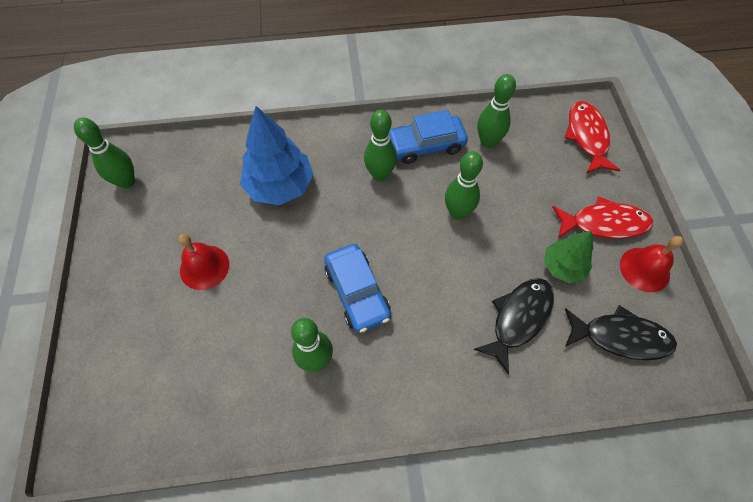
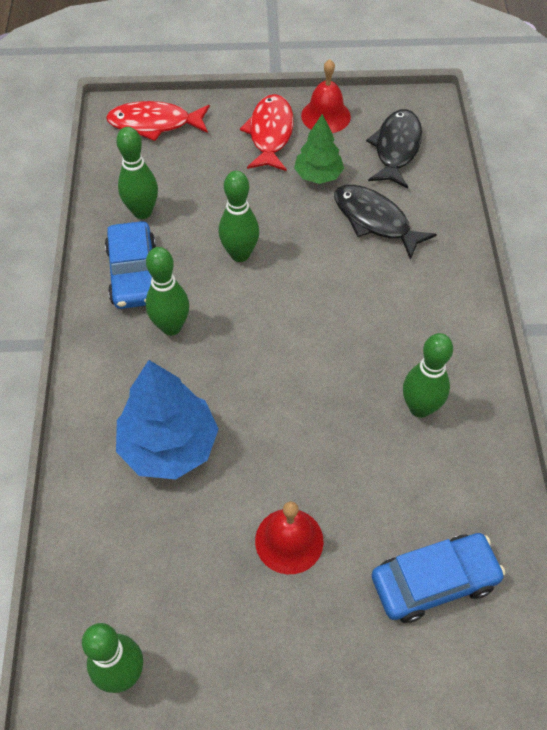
camera: 85 degrees left, 5 degrees down
blue car [324,244,391,333] -> blue car moved to [372,533,505,623]

